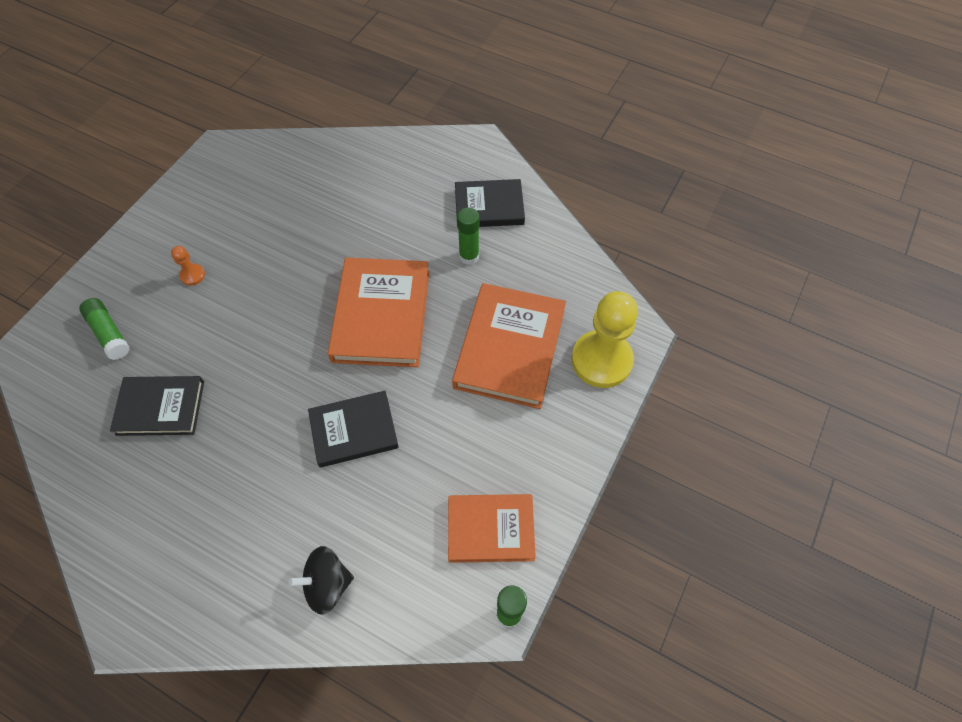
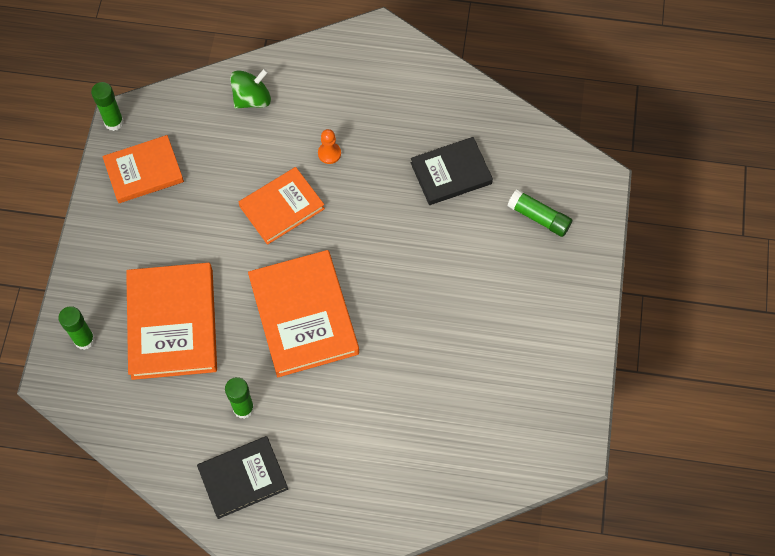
camera: 160 degrees right, 5 degrees up
orange pawn [171,246,205,286] -> orange pawn moved to [318,129,341,164]
black spinning top [289,546,354,615] -> green spinning top [230,69,271,109]
black book [308,391,399,468] -> orange book [239,167,325,245]
yellow pawn [572,291,638,388] -> green glue stick [58,306,95,350]

